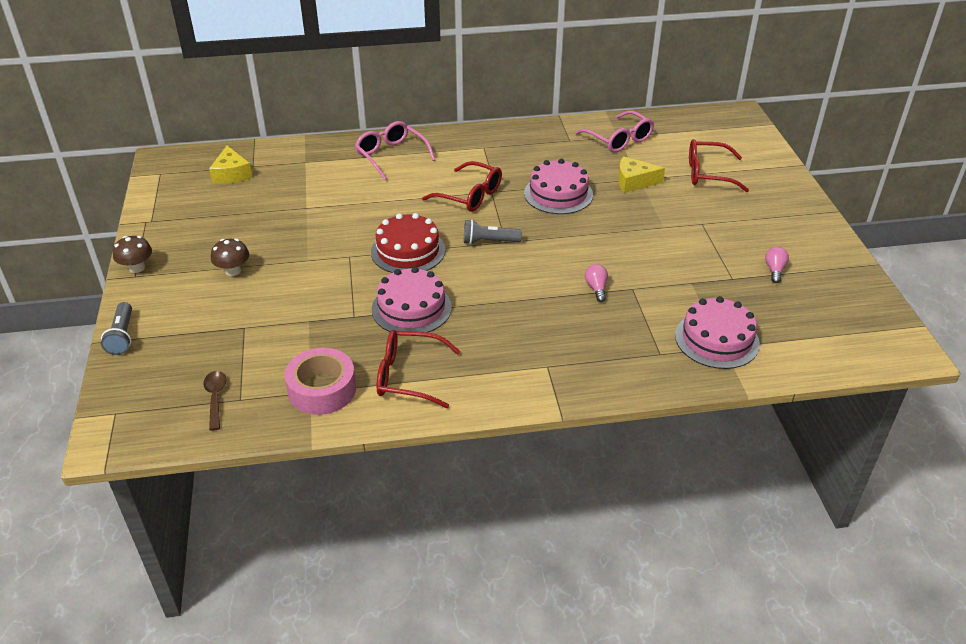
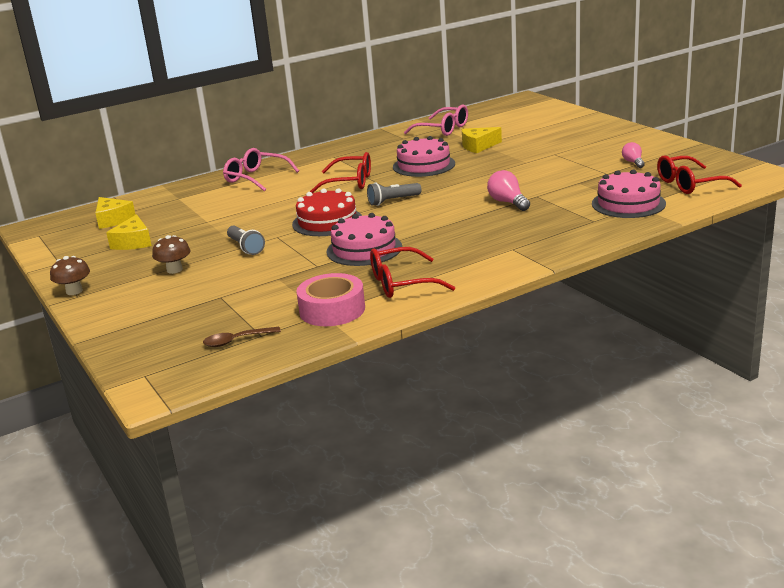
camera: 20 degrees left, 15 degrees down
grey flashlight [101,302,132,355] -> grey flashlight moved to [227,226,265,255]
brown spoon [203,371,226,431] -> brown spoon turned 75 degrees counterclockwise [203,327,281,347]
pink light bulb [585,264,608,302] -> pink light bulb [487,170,530,211], size x1.50
red glasses [689,139,749,192] -> red glasses moved to [657,155,742,194]
none -> yellow cheese [106,214,152,250]

